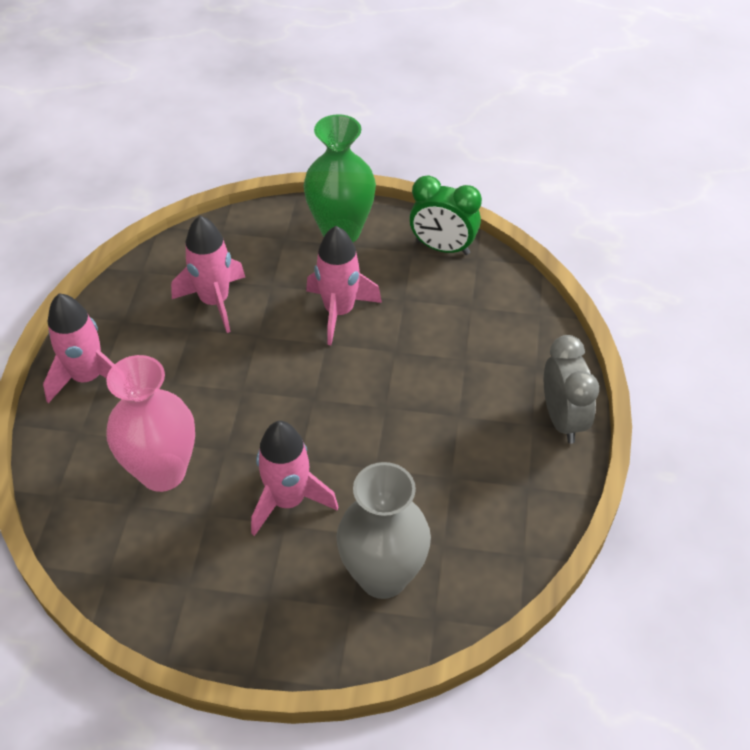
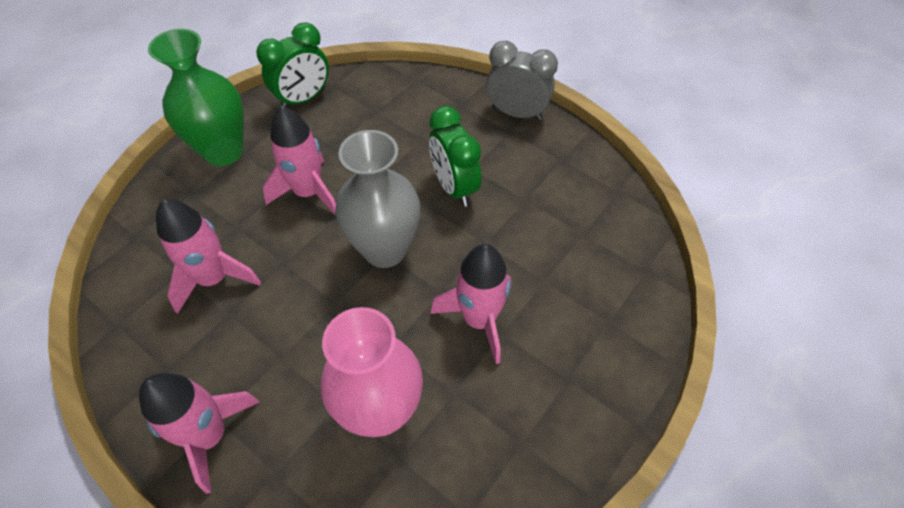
camera: 60 degrees left, 5 degrees up
grey vase [337,462,431,599] -> grey vase moved to [335,130,420,268]
none -> green clock [429,106,481,207]

